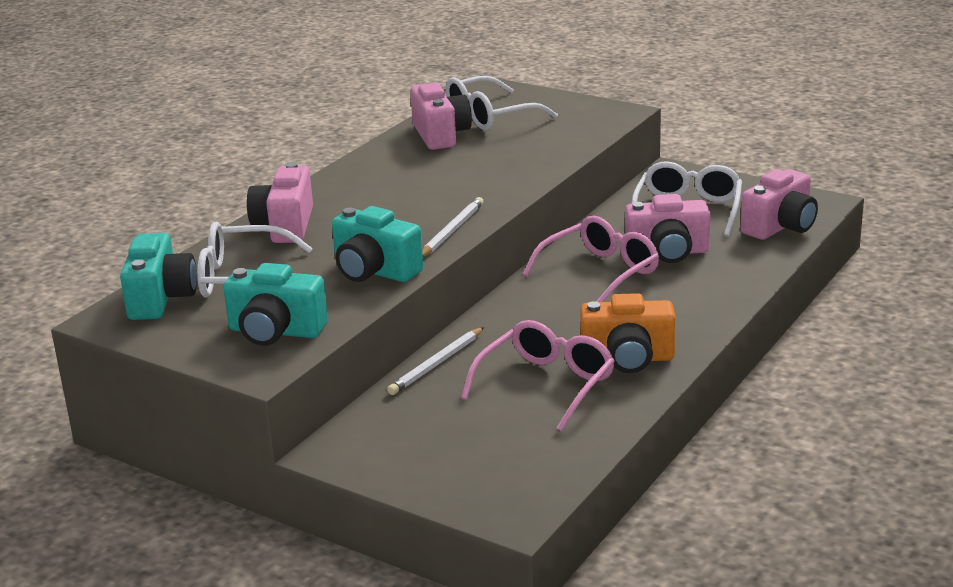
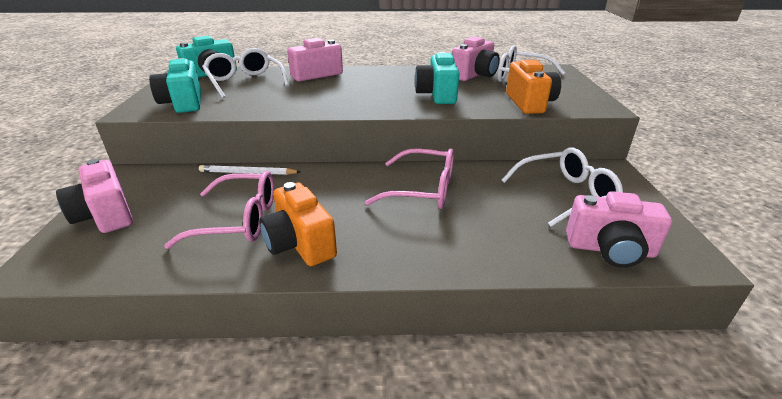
camera: 55 degrees right, 5 degrees up
turquoise camera [332,206,423,282] -> turquoise camera moved to [414,52,460,104]
white pencil [422,197,484,257] -> none
pink camera [625,194,711,263] -> pink camera moved to [56,159,133,233]
none -> orange camera [506,60,561,114]

